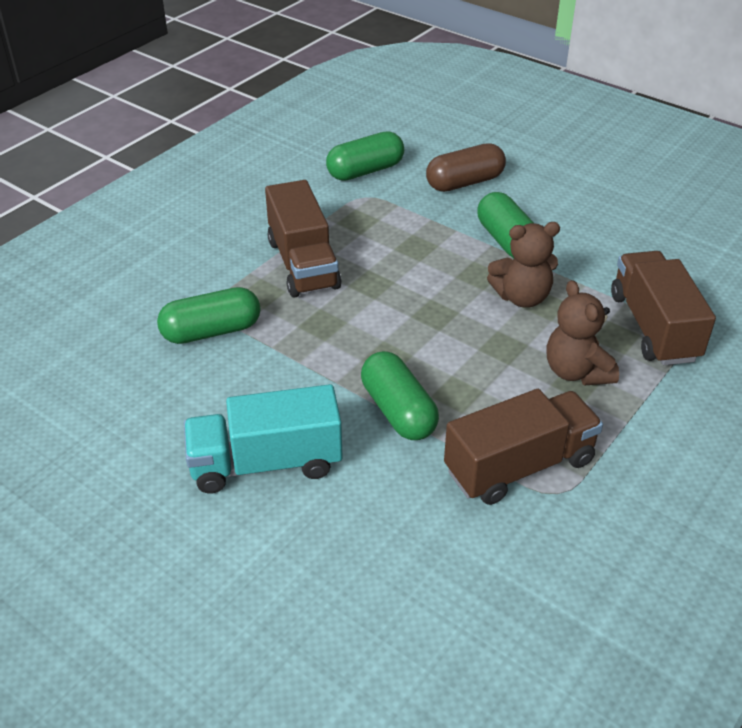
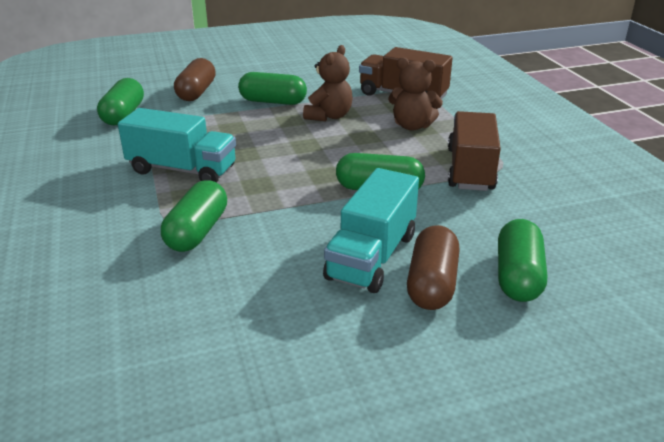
camera: 55 degrees left, 10 degrees down
brown truck [265,180,341,298] -> turquoise truck [118,108,236,183]
none -> brown capsule [407,225,460,310]
none -> green capsule [498,219,547,302]

